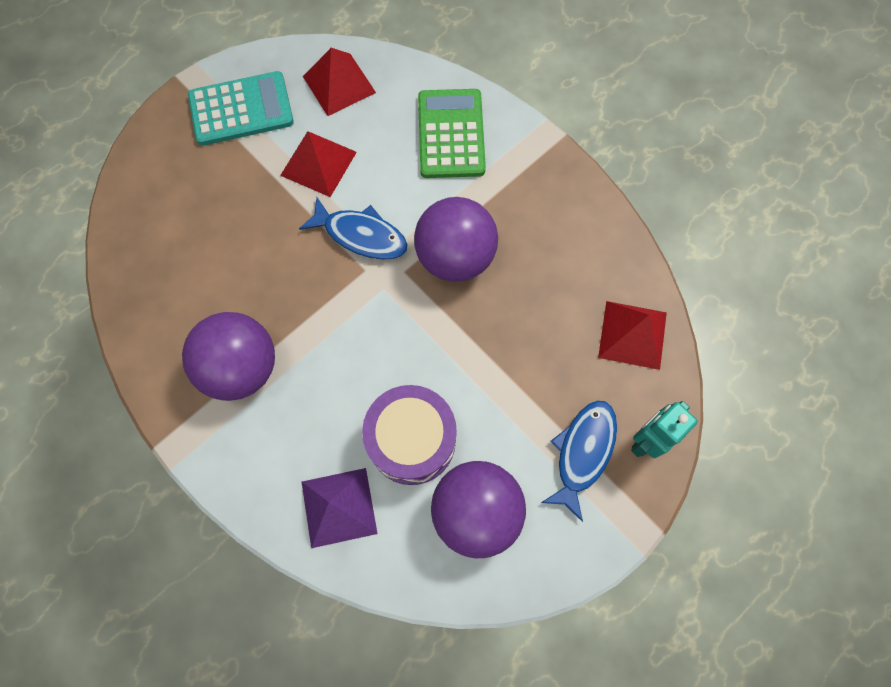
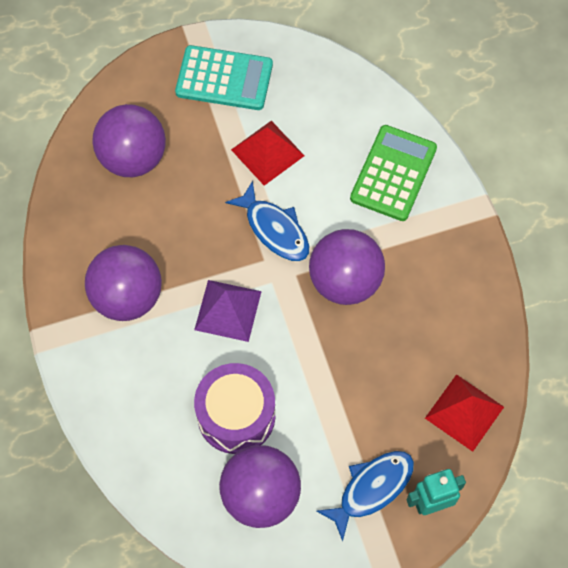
camera: 25 degrees right, 5 degrees down
purple pyramid [302,468,378,548] -> purple pyramid moved to [194,280,262,342]
red pyramid [303,48,376,116] -> none
none -> purple ball [92,104,166,177]

